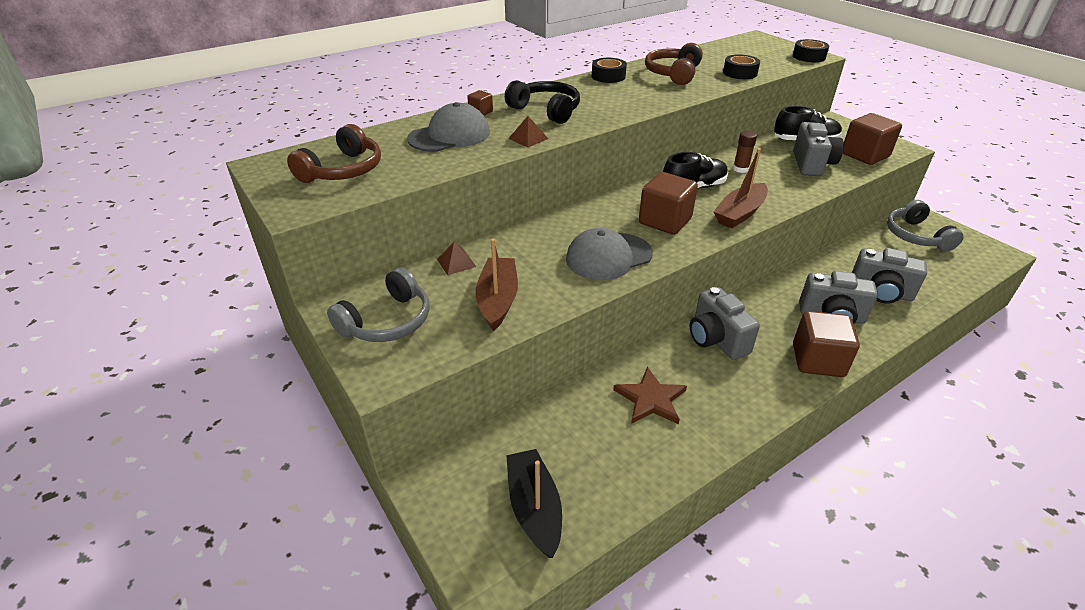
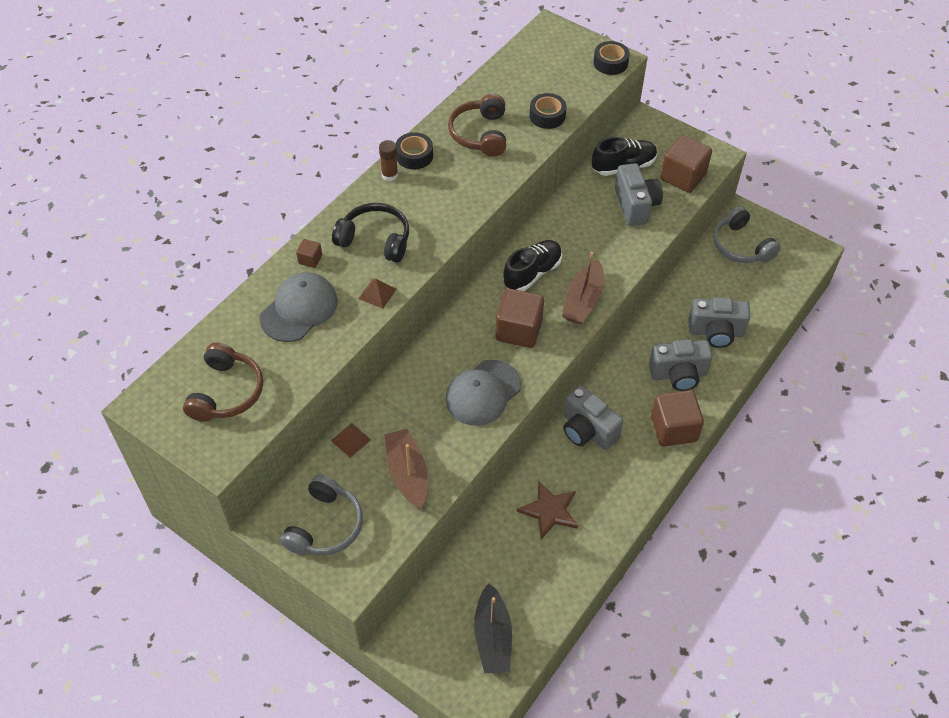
camera: 20 degrees left, 15 degrees up
black boat [506,449,562,558] -> black boat turned 150 degrees counterclockwise [474,583,512,674]
brown glue stick [733,131,757,173] -> brown glue stick moved to [379,140,398,181]

